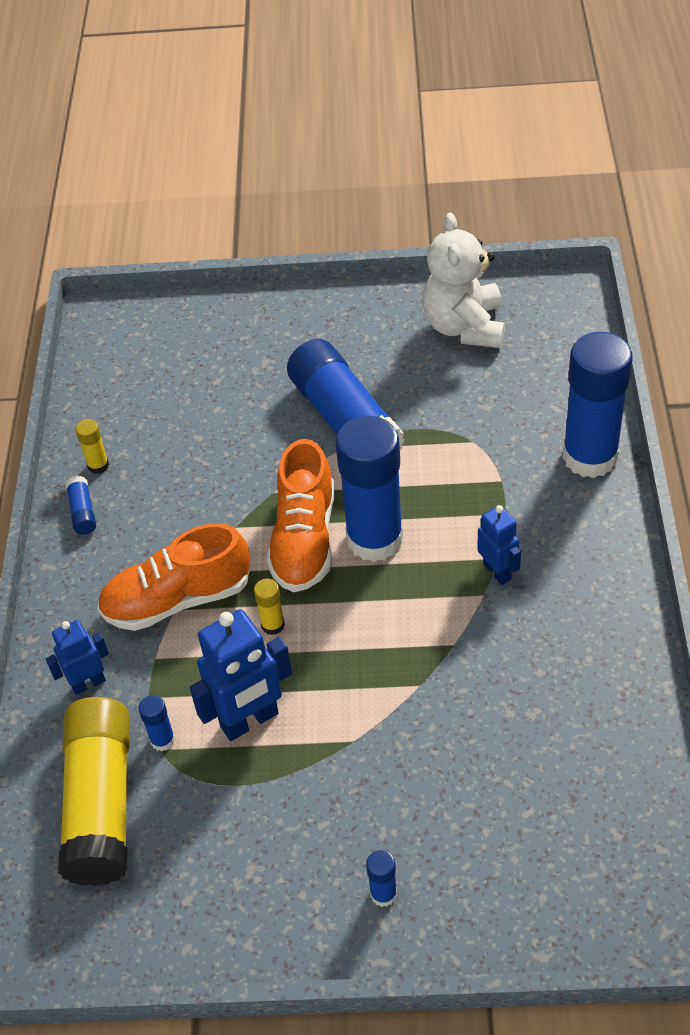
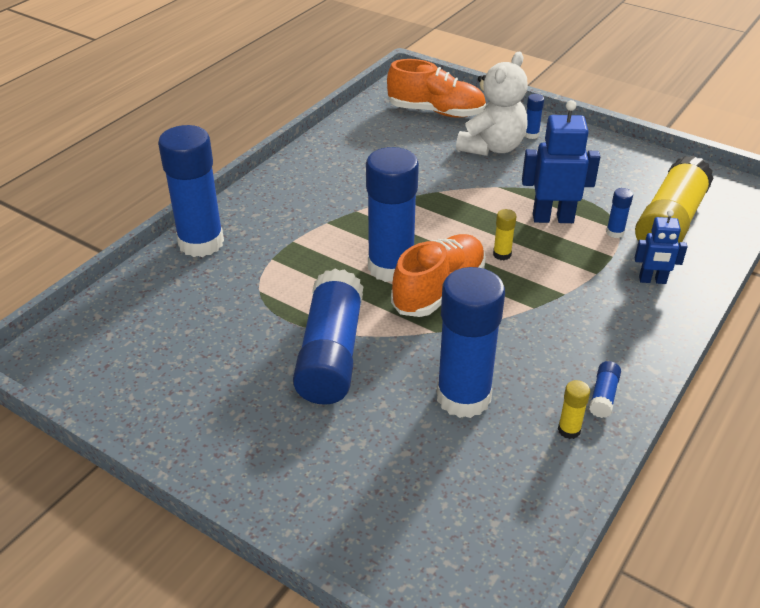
camera: 150 degrees left, 10 degrees down
orange shoe [97,523,250,631] -> orange shoe moved to [387,59,486,118]
white teddy bear [422,213,505,348] -> white teddy bear moved to [456,52,528,156]
blue robot [477,505,521,585] -> none
none -> blue glue stick [437,267,505,418]

